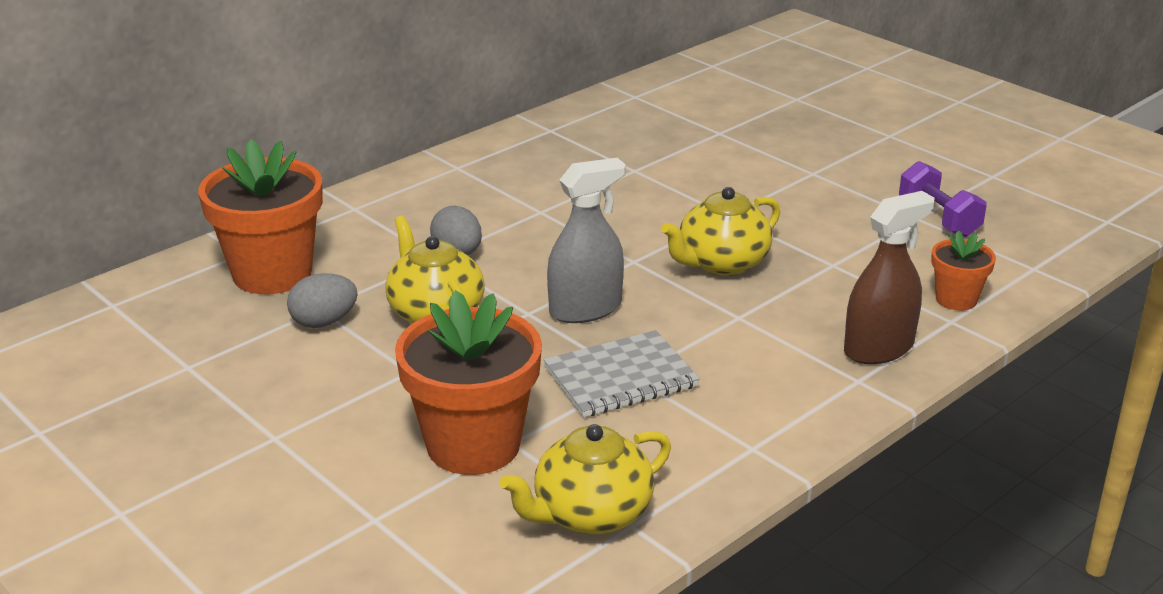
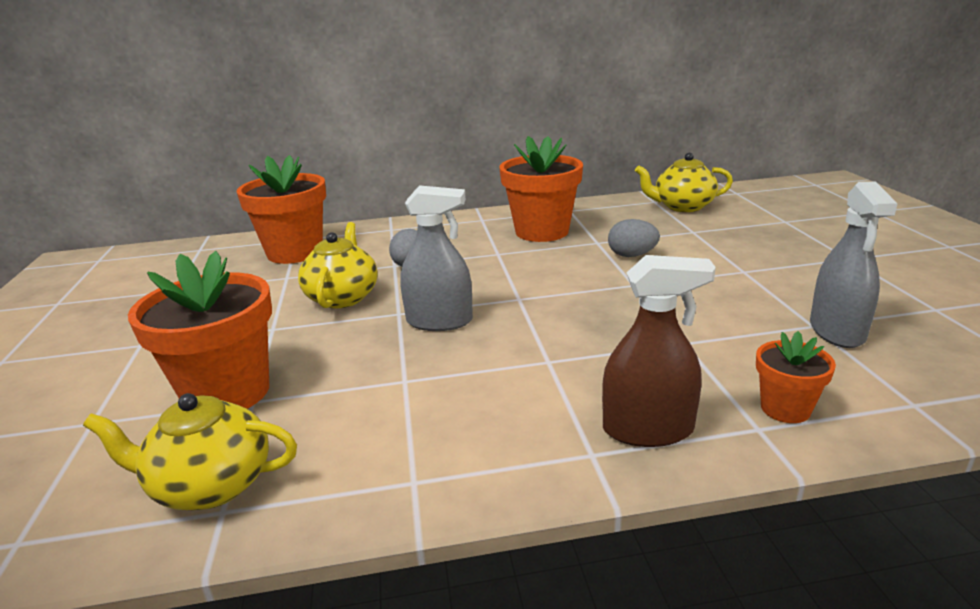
camera: 35 degrees right, 5 degrees down
grey egg [287,273,358,328] -> grey egg moved to [608,219,660,257]
grey notebook [543,330,700,417] -> none
yellow teapot [661,187,780,276] -> yellow teapot moved to [635,153,733,212]
purple dumbbell [899,161,987,237] -> grey spray bottle [810,182,898,348]
none -> orange flower pot [499,136,583,242]

